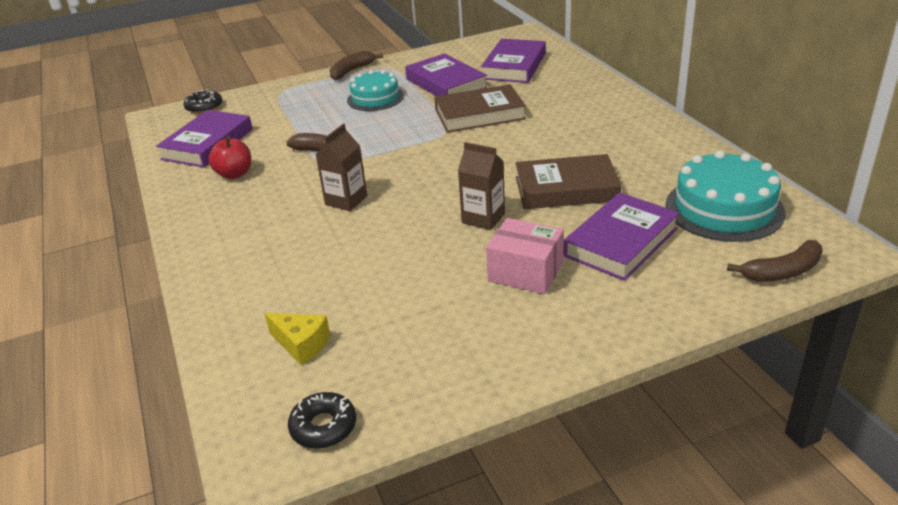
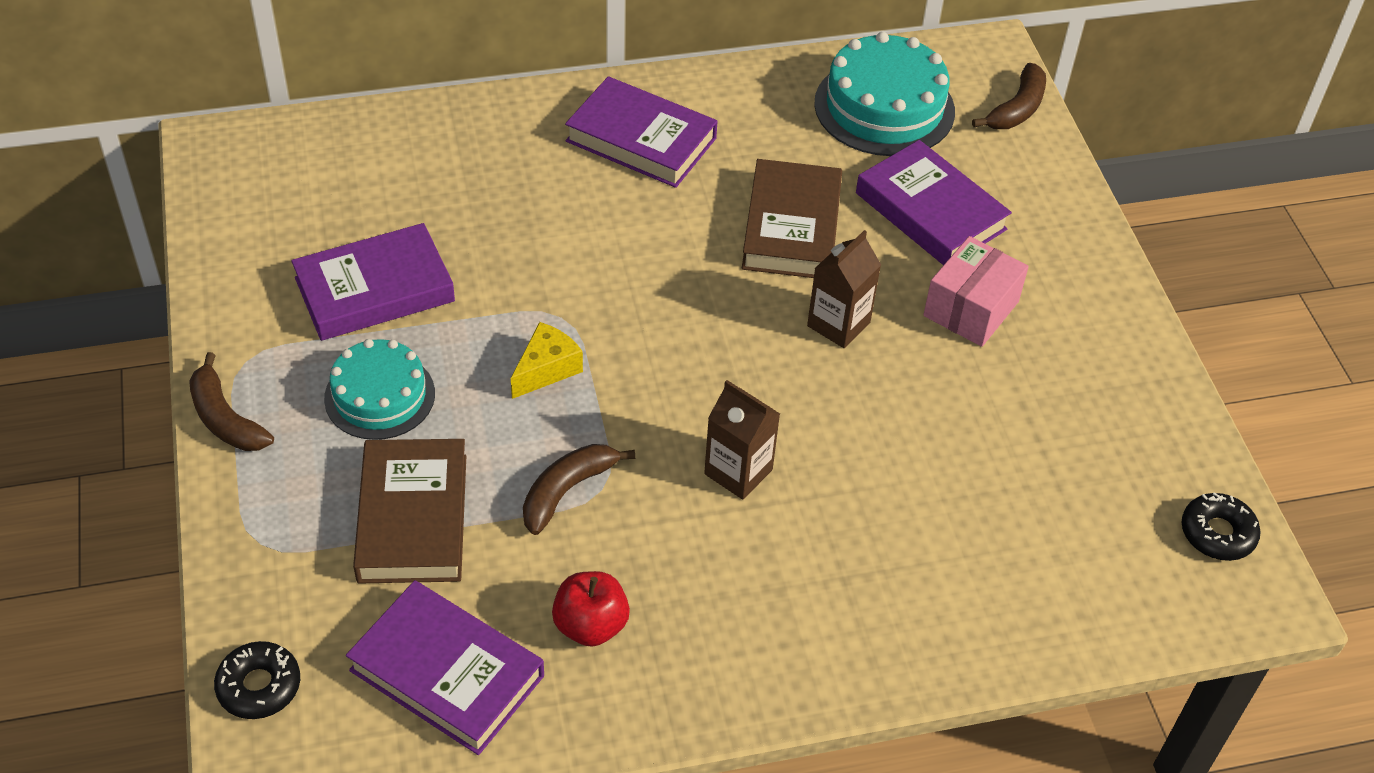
camera: 85 degrees left, 15 degrees up
yellow cheese [264,313,331,366] -> yellow cheese moved to [511,322,583,399]
brown book [434,84,526,133] -> brown book moved to [353,439,466,584]
purple book [481,39,546,83] -> purple book moved to [565,76,718,188]
brown banana [727,240,823,282] -> brown banana turned 45 degrees clockwise [972,63,1046,129]

